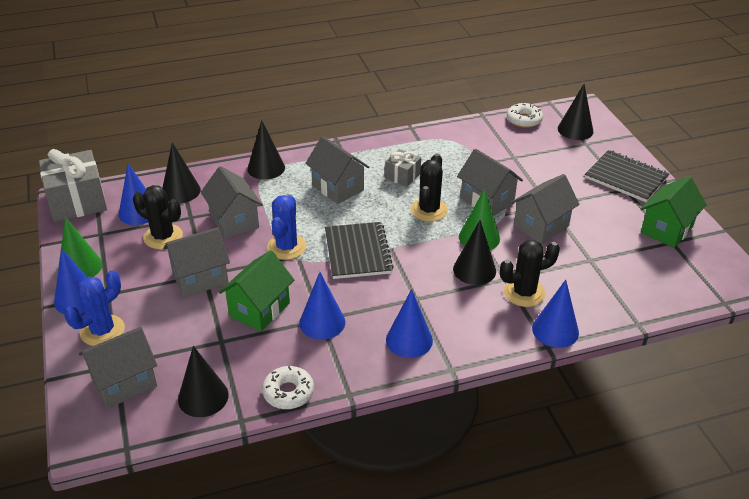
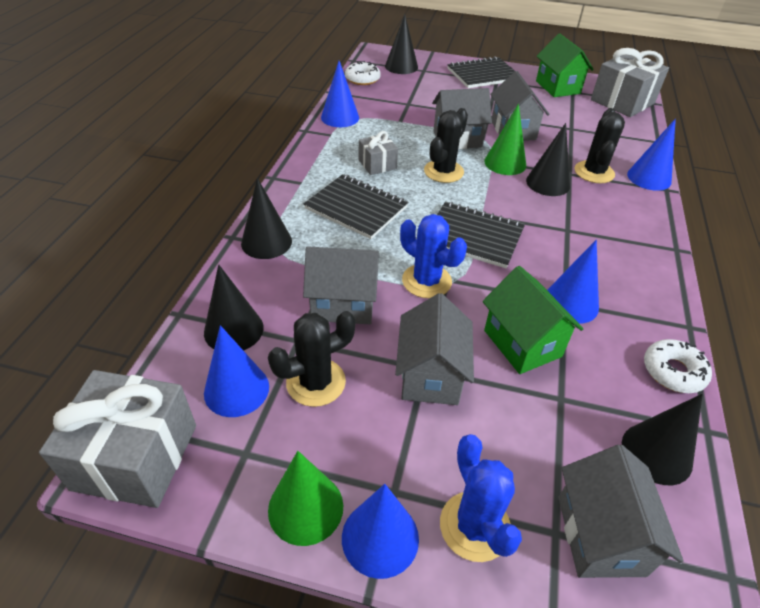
camera: 60 degrees left, 5 degrees up
grey house [305,136,369,204] -> black notebook [304,174,408,239]
blue cone [386,289,433,358] -> blue cone moved to [321,61,359,127]
black cactus [411,153,448,222] -> black cactus turned 75 degrees clockwise [424,108,468,183]
none -> grey gift [591,48,669,117]

